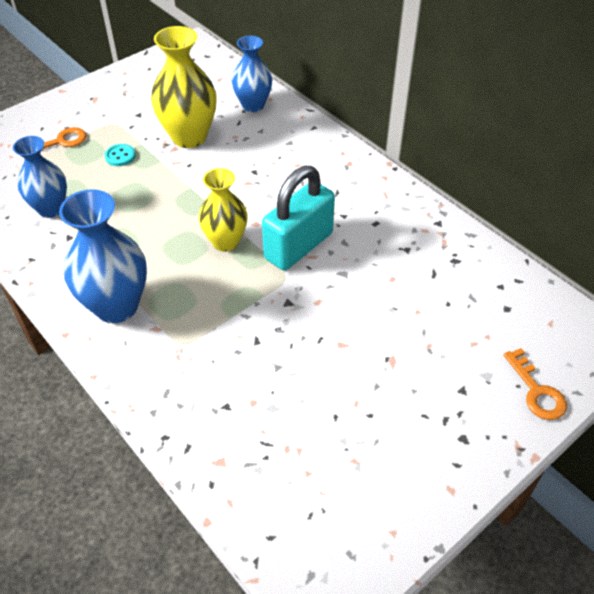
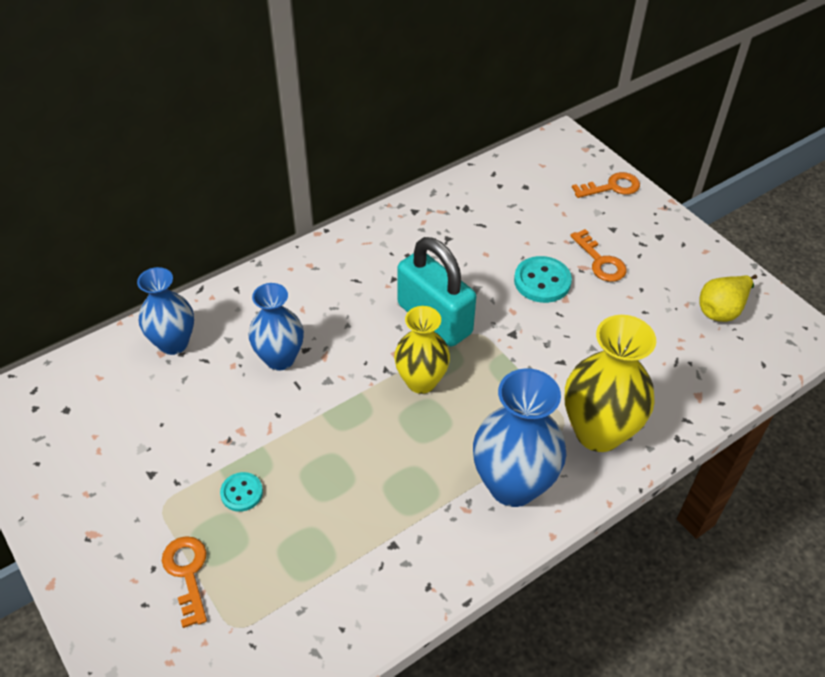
camera: 85 degrees left, 0 degrees up
blue vase [13,136,67,218] -> blue vase moved to [248,283,304,370]
yellow vase [151,26,217,148] -> yellow vase moved to [565,315,656,452]
none -> turquoise button [514,256,572,303]
none -> orange key [570,229,627,282]
none -> yellow pear [699,275,757,322]

